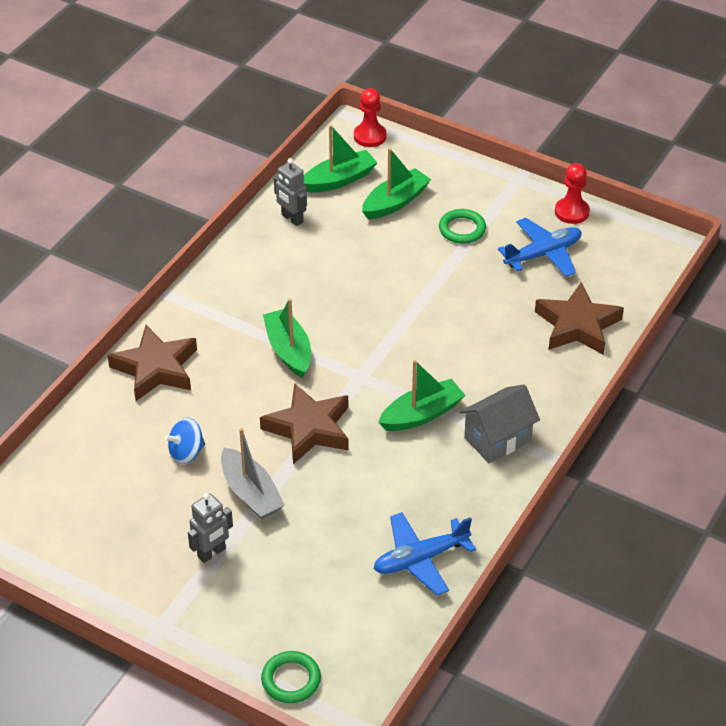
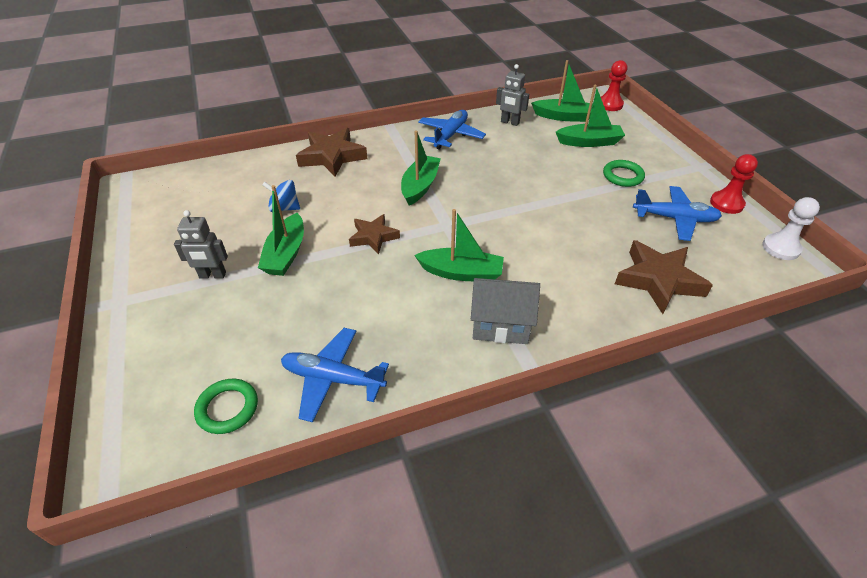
camera: 40 degrees right, 0 degrees up
grey boat [221,428,285,520] -> green boat [258,185,304,276]
brown star [260,383,349,464] -> brown star [349,214,400,255], size x0.63
green ring [261,651,321,703] -> green ring moved to [194,379,258,434]
grey robot [274,158,307,226] -> grey robot turned 60 degrees counterclockwise [496,64,529,126]
none -> blue plane [418,110,486,150]
none -> white pawn [762,197,820,260]

